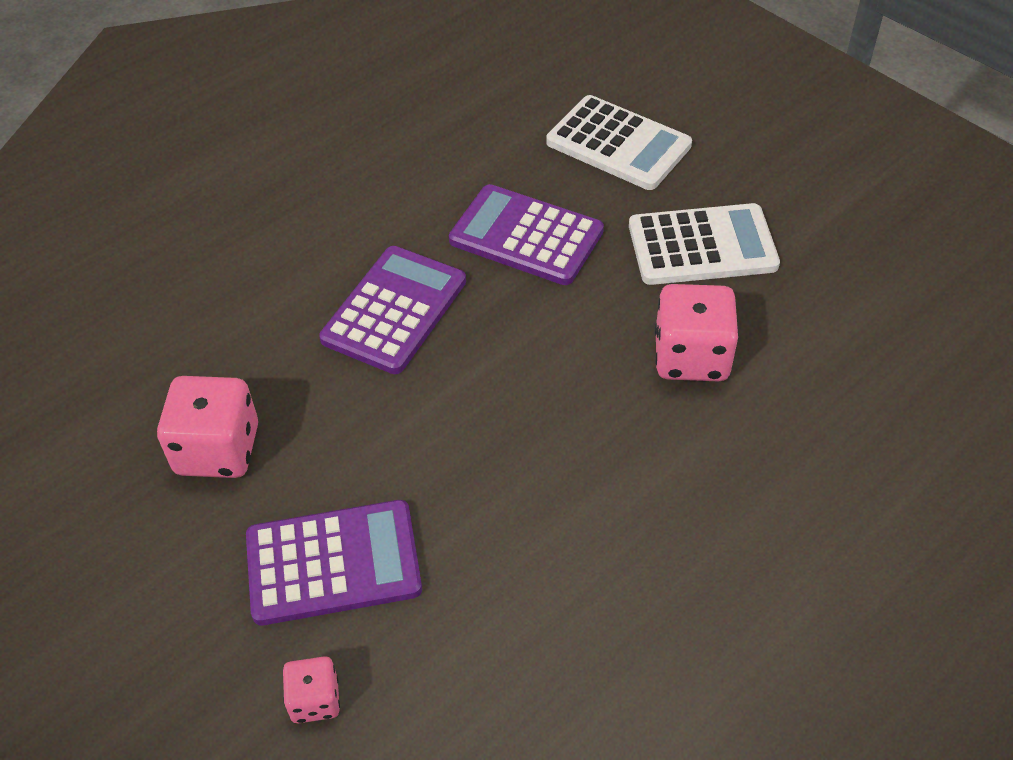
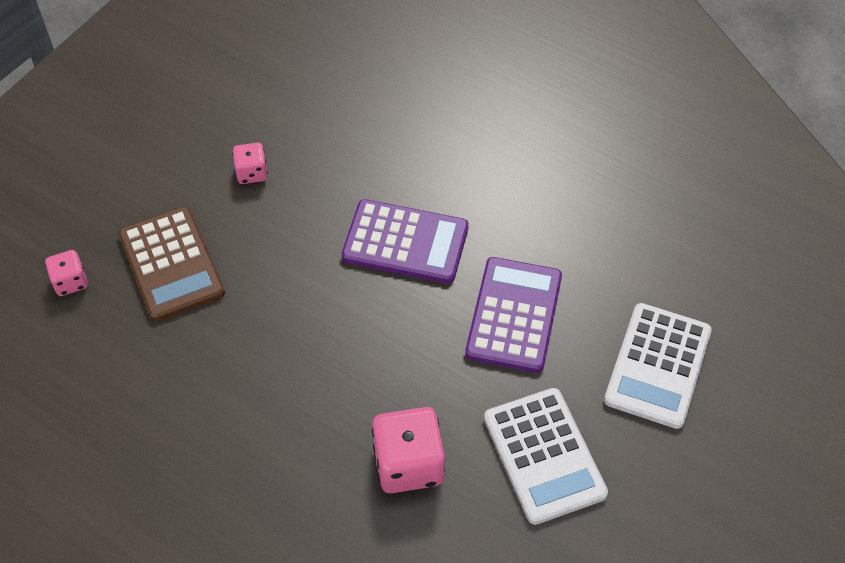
camera: 75 degrees right, 5 degrees up
pink dice [157,376,258,478] -> pink dice [232,143,268,184], size x0.55
purple calculator [246,500,422,625] -> brown calculator [118,207,225,322]

